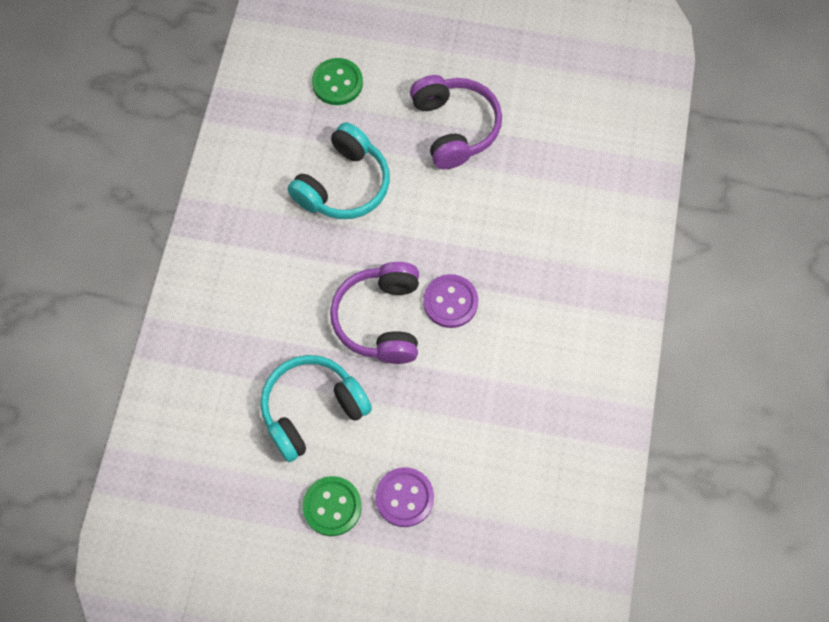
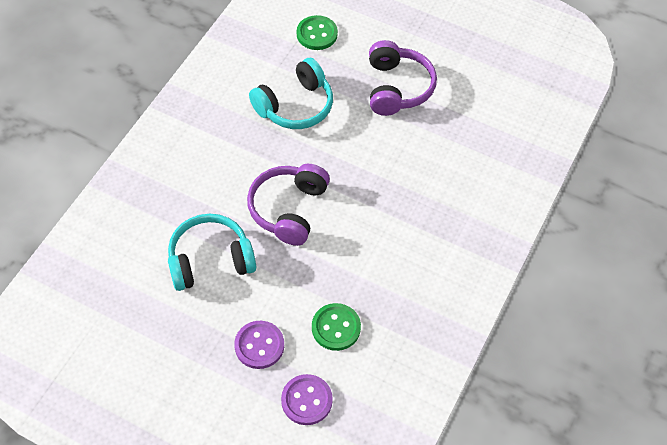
camera: 15 degrees right, 10 degrees down
green button [302,476,362,536] -> green button moved to [312,303,361,351]
purple button [423,274,478,328] -> purple button moved to [281,374,333,425]

